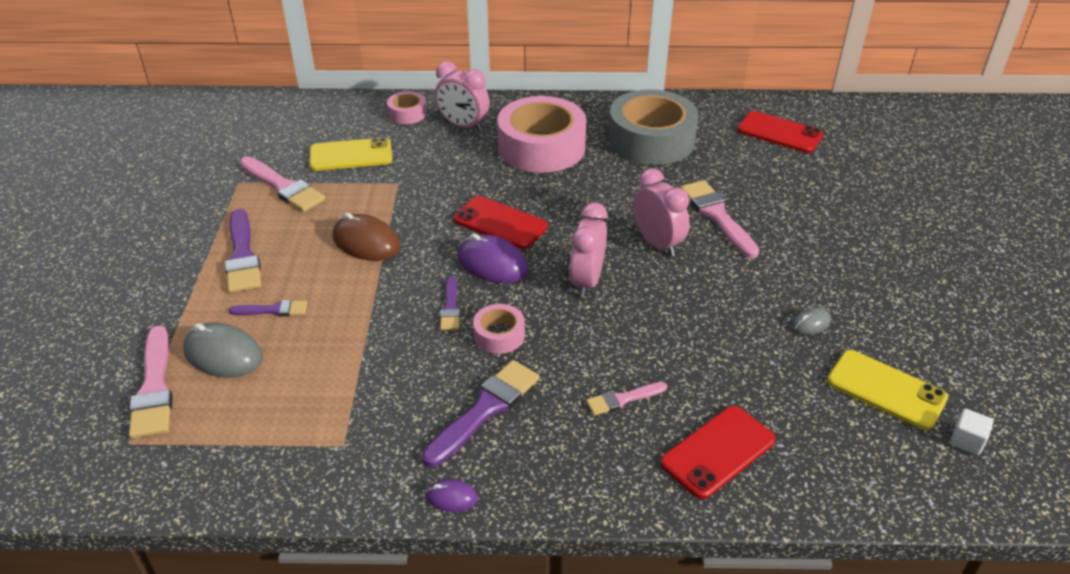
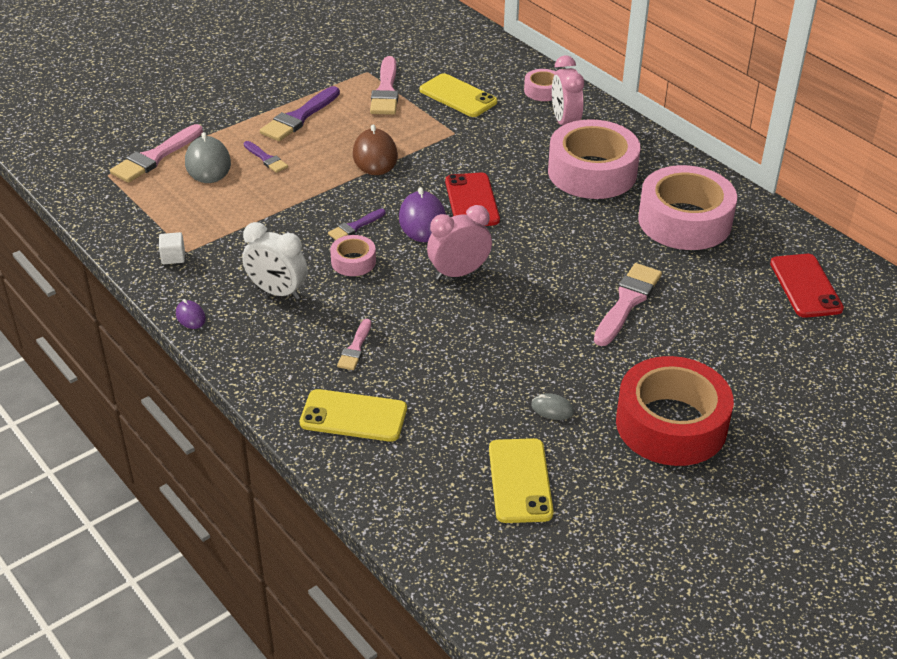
camera: 50 degrees right, 0 degrees up
purple brush [422,360,539,467] -> white clock [242,222,307,300]
pink brush [586,382,667,416] -> pink brush turned 105 degrees counterclockwise [337,319,371,370]
grey tape [608,89,699,165] -> pink tape [638,165,737,250]
pink clock [633,168,690,257] -> none
red phone [660,406,776,499] -> yellow phone [300,389,407,442]
white cube [950,408,994,455] -> white cube moved to [159,232,185,264]
none -> red tape [616,356,734,466]

